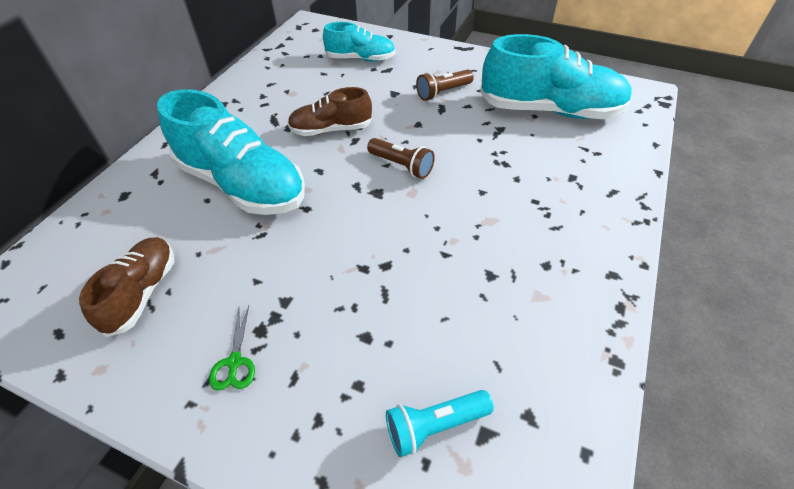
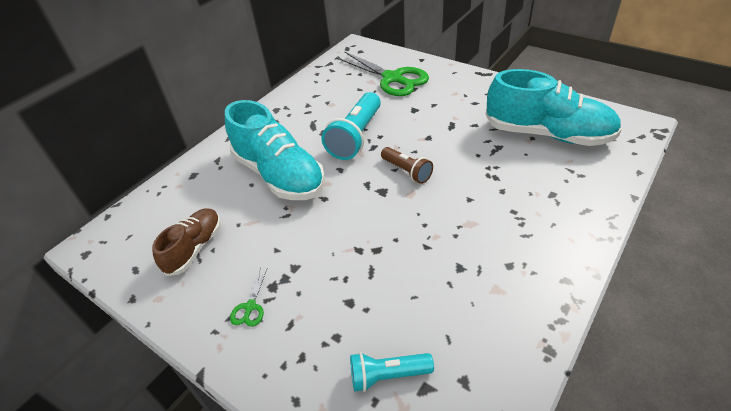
camera: 15 degrees right, 5 degrees down
brown shoe [288,87,372,136] -> turquoise flashlight [322,92,381,160]
turquoise shoe [323,22,395,62] -> green scissors [336,51,429,96]
brown flashlight [416,70,474,101] -> none

